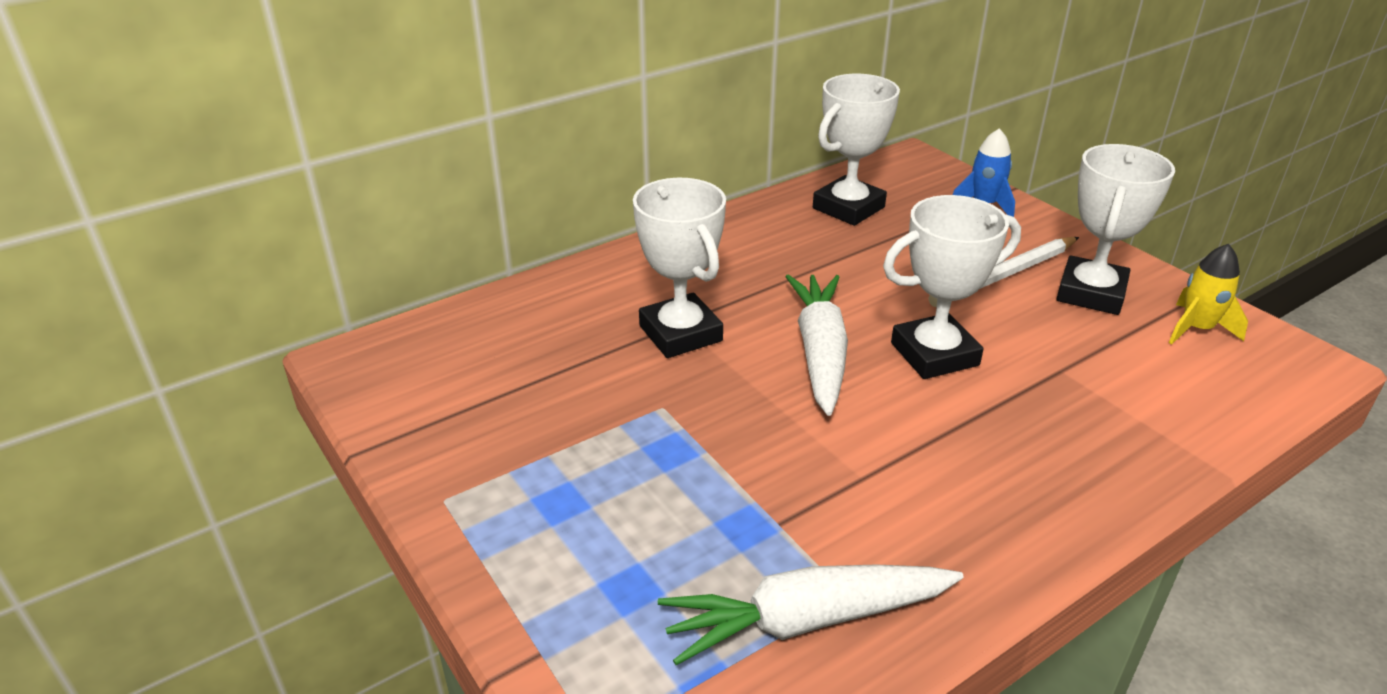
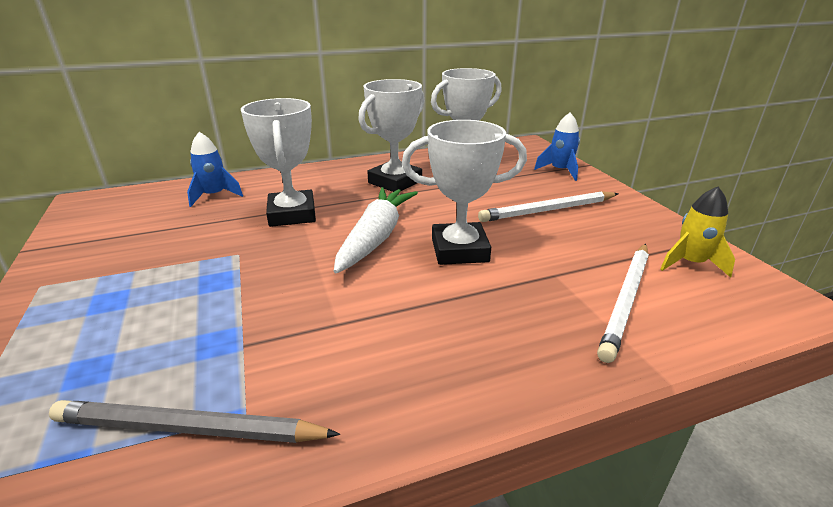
camera: 15 degrees right, 5 degrees down
white carrot [658,565,964,665] -> grey pencil [49,400,340,443]
white trophy [1057,144,1175,315] -> white trophy moved to [358,79,424,192]
none -> blue rocket [187,132,243,207]
none -> white pencil [597,244,649,363]

